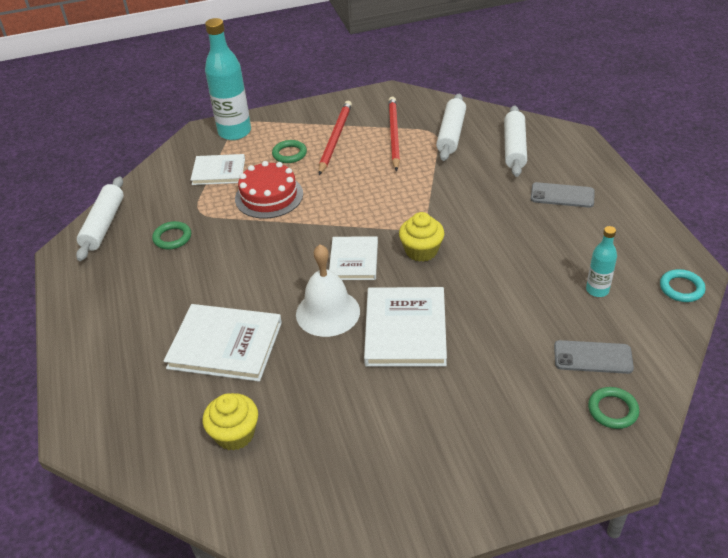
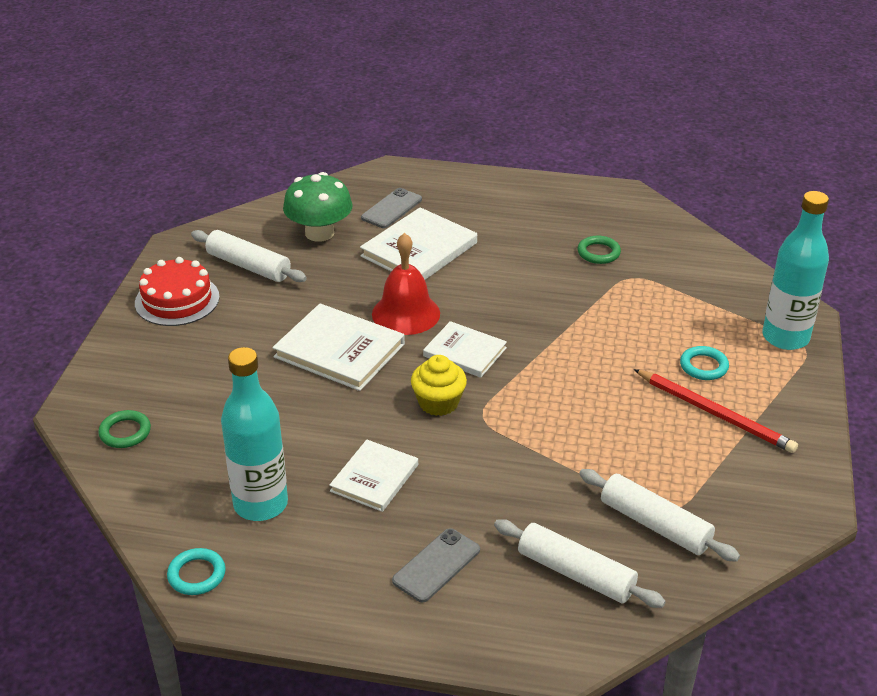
camera: 115 degrees right, 5 degrees down
white rolling pin [76,177,124,261] -> white rolling pin moved to [191,230,307,282]
white book [191,154,245,185] -> white book moved to [329,440,418,512]
yellow cupcake [203,393,258,451] -> green mushroom [283,172,353,242]
red cake [235,161,303,219] -> red cake moved to [135,257,220,326]
green ring [272,140,307,163] -> turquoise ring [680,346,729,380]
white bell [296,244,360,337] -> red bell [372,233,440,335]
red pencil [389,97,400,171] -> none
grey phone [554,340,634,374] -> grey phone moved to [361,188,422,228]
turquoise bottle [586,226,617,297] -> turquoise bottle [221,347,288,521], size x1.90

